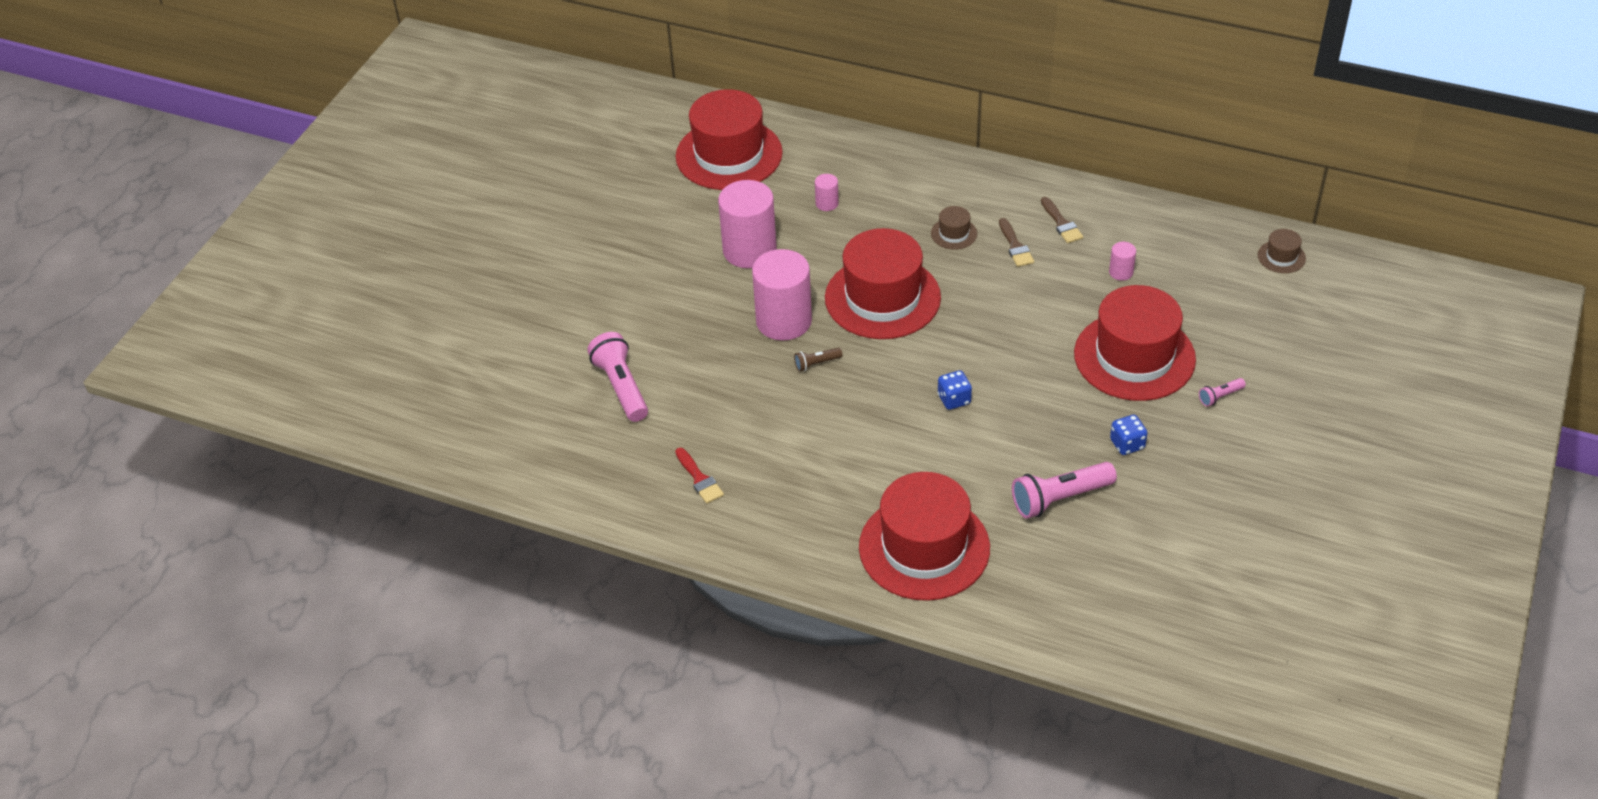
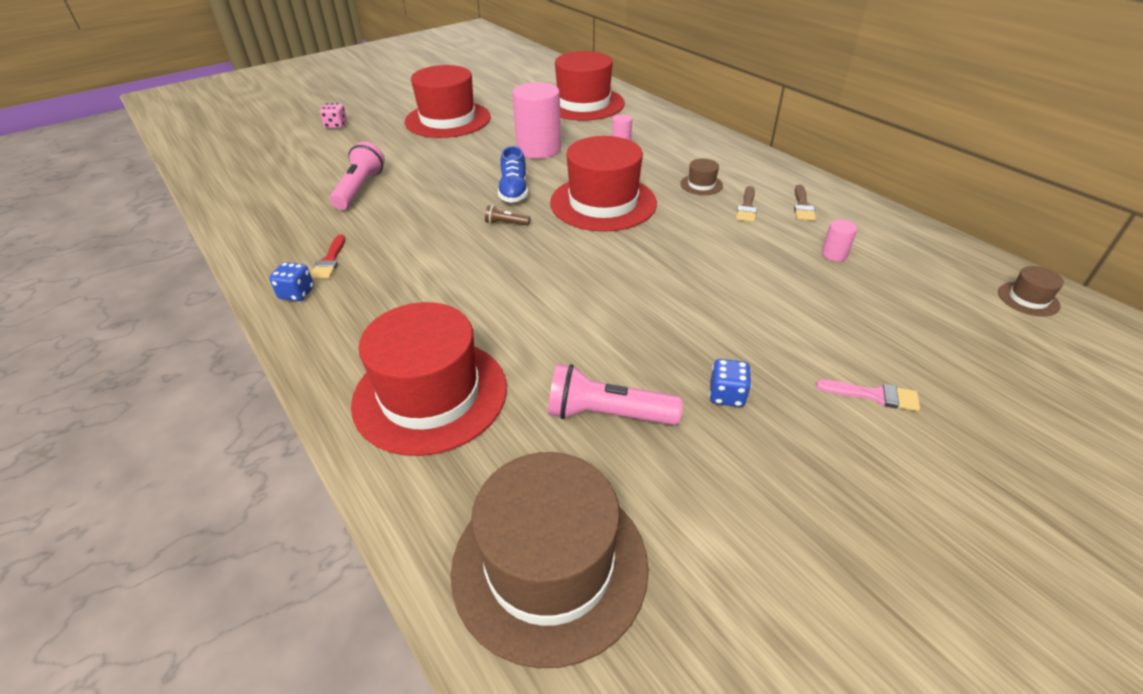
camera: 30 degrees right, 5 degrees down
pink cylinder [752,249,812,341] -> blue shoe [498,146,528,203]
blue dice [938,370,972,410] -> blue dice moved to [269,262,314,301]
red hat [1074,285,1196,401] -> red hat moved to [405,65,491,138]
pink flashlight [1199,378,1246,407] -> pink brush [816,380,920,411]
none -> pink dice [320,103,347,128]
none -> brown hat [451,452,649,668]

